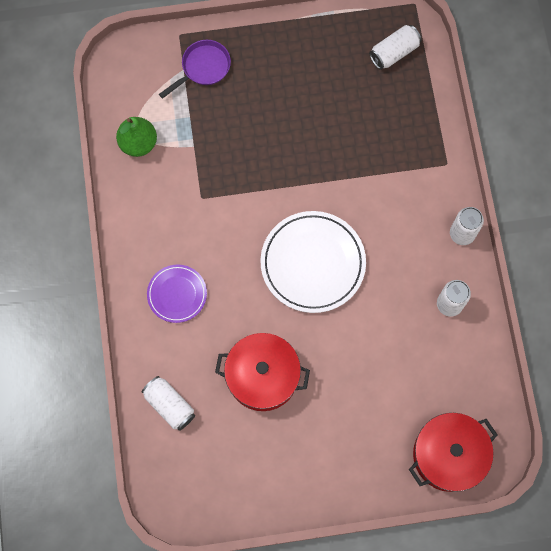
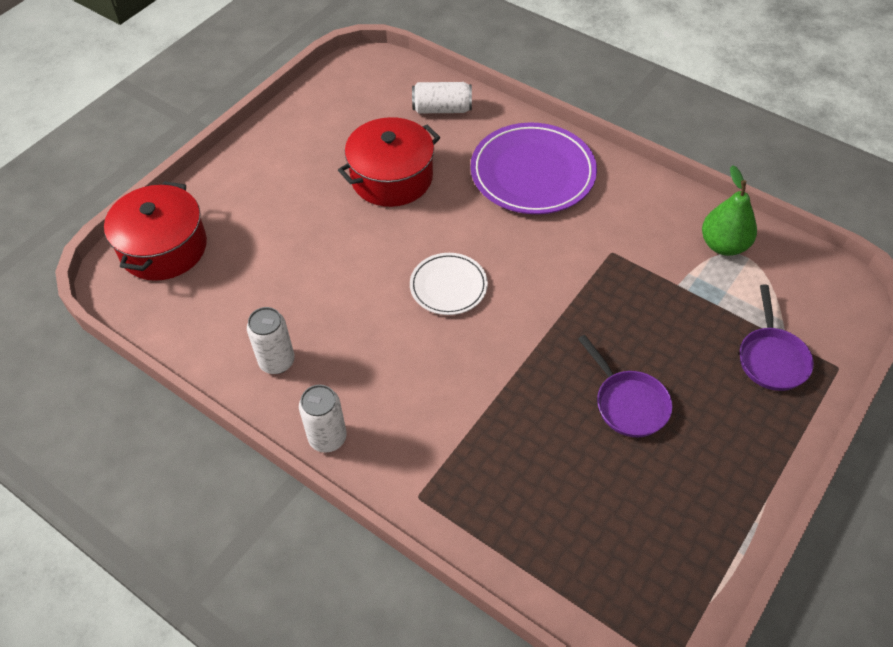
camera: 135 degrees right, 20 degrees down
purple plate [147,264,207,323] -> purple plate [470,122,597,214], size x1.77
white plate [260,211,366,313] -> white plate [410,253,488,315], size x0.57
white can [369,25,421,70] -> none
none -> purple pan [578,335,672,437]

